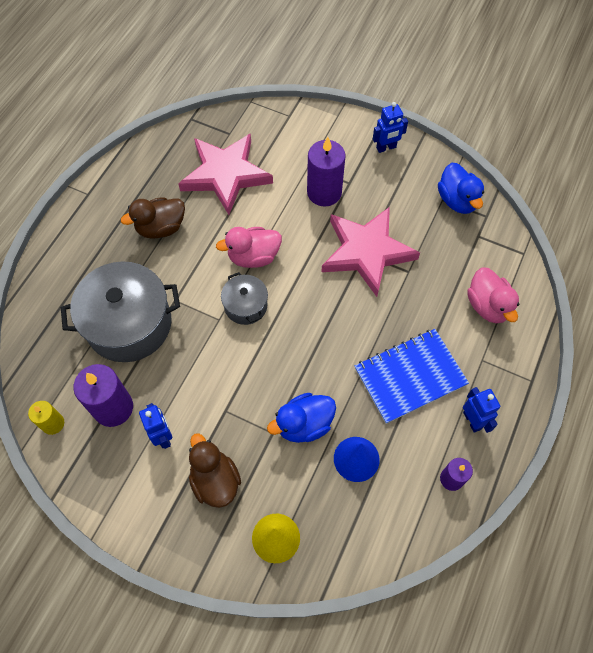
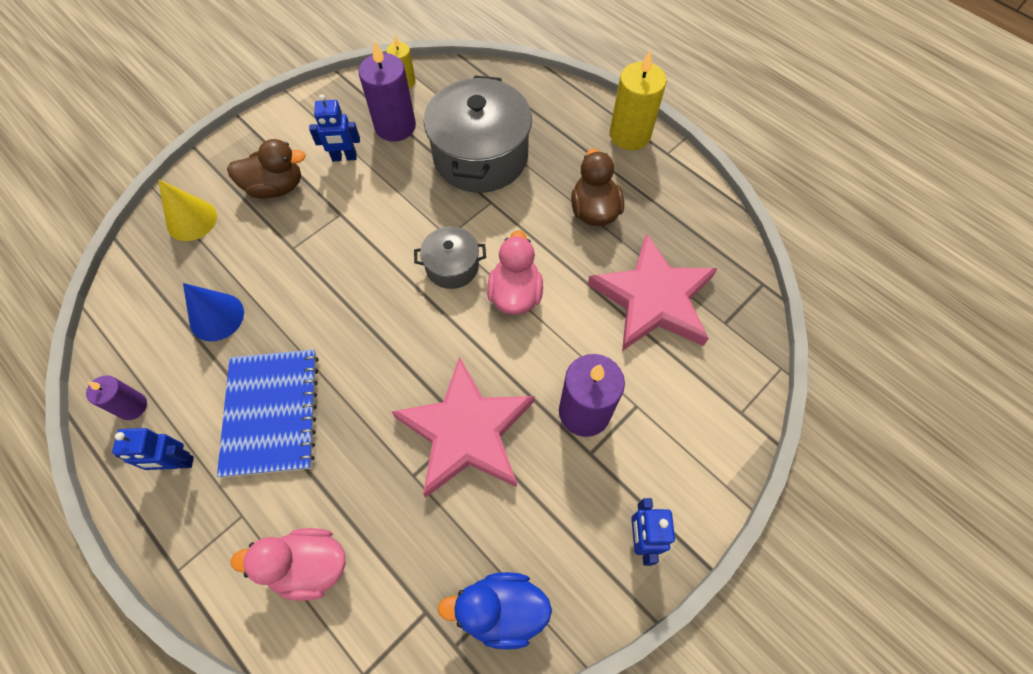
camera: 110 degrees right, 0 degrees up
blue duck [267,393,336,443] -> none
none -> yellow candle [610,51,667,150]

